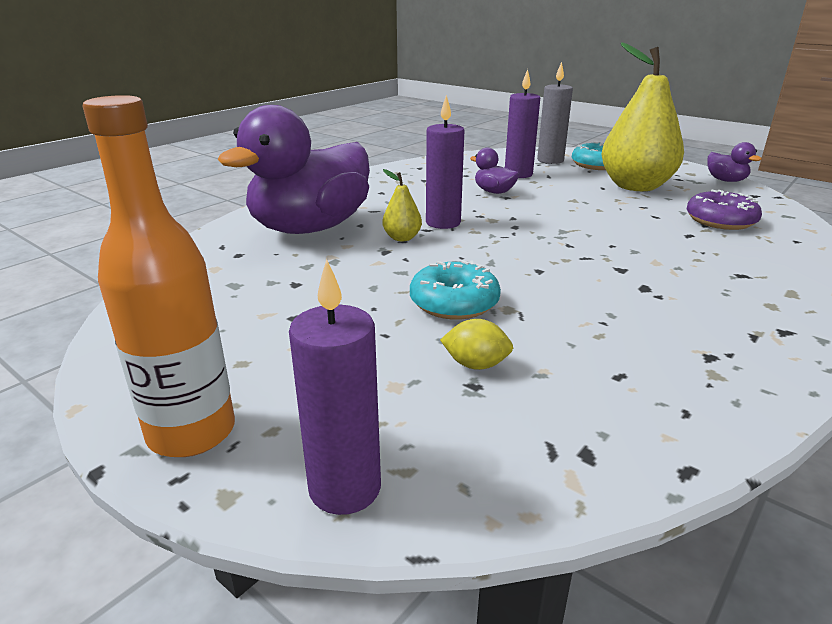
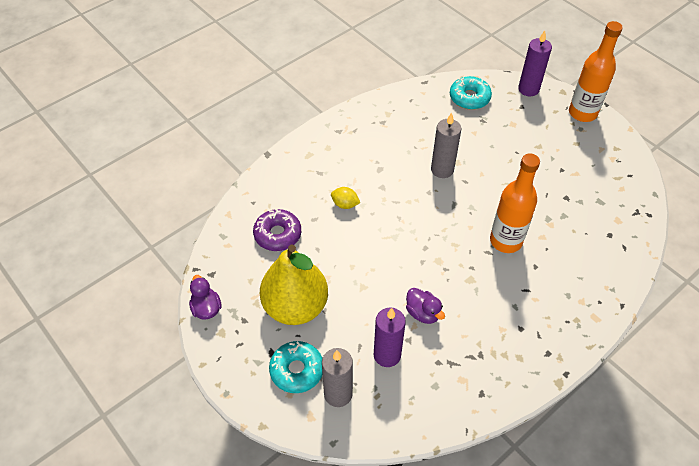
camera: 170 degrees left, 25 degrees up
purple duck [218,105,370,234] -> none
yellow pear [382,169,422,241] -> orange bottle [490,153,540,253]
turquoise donut [410,260,501,320] -> turquoise donut moved to [450,76,492,110]
purple candle [426,95,464,229] -> none
yellow lemon [440,319,513,370] -> yellow lemon moved to [331,187,360,209]
none -> grey candle [431,112,462,178]

